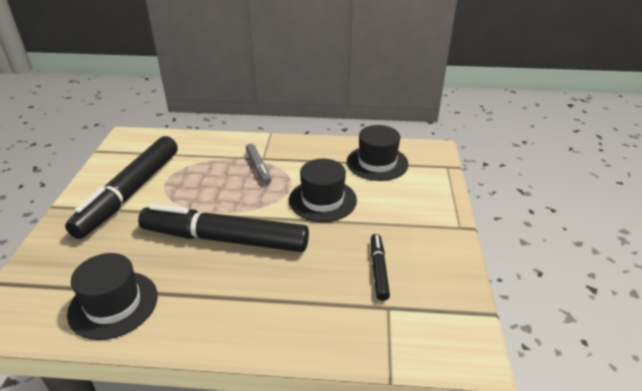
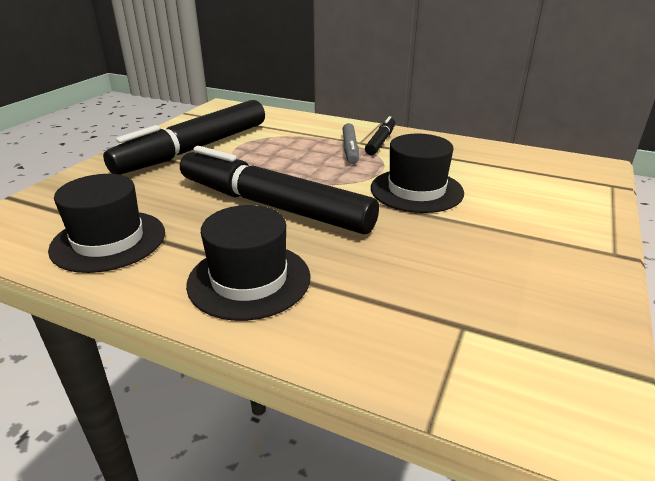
camera: 20 degrees right, 5 degrees down
black hat [347,125,409,181] -> black hat moved to [186,205,311,321]
black marker [371,234,390,301] -> black marker moved to [365,116,395,155]

